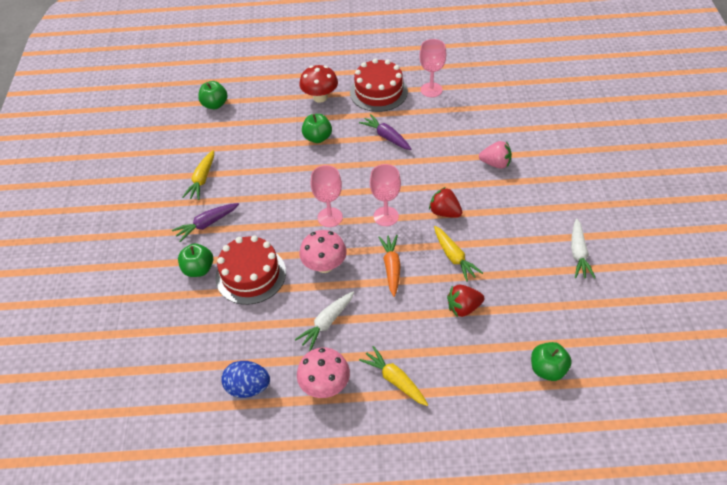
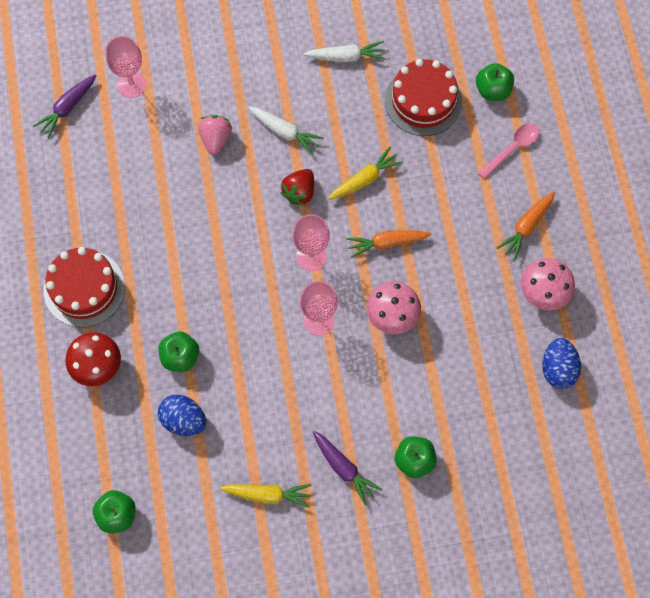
camera: 100 degrees left, 20 degrees up
red cake [215,235,286,305] -> red cake moved to [385,59,462,136]
white carrot [294,291,354,351] -> white carrot moved to [248,106,324,155]
purple carrot [359,114,411,150] -> purple carrot moved to [33,74,97,139]
yellow carrot [359,346,428,406] -> orange carrot [497,192,555,260]
pink goblet [419,39,446,97] -> pink goblet moved to [105,36,146,98]
red strawberry [447,285,484,317] -> none
none -> blue egg [158,395,206,436]
none -> pink spoon [478,123,539,179]

